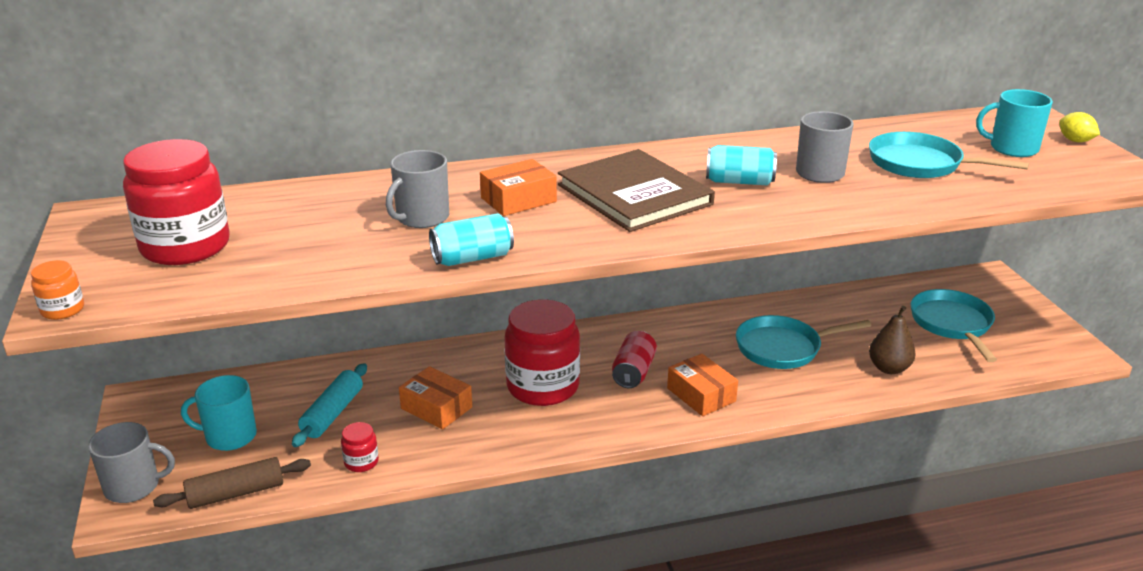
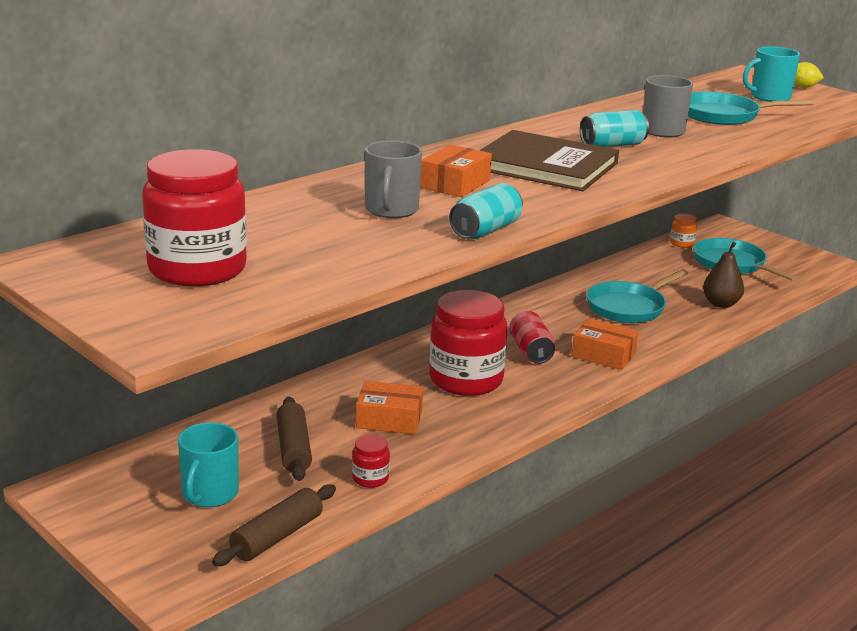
camera: 30 degrees left, 5 degrees down
orange jar [31,260,84,320] -> orange jar moved to [670,214,697,248]
grey mug [88,422,175,503] -> none
turquoise mug [181,375,257,451] -> turquoise mug turned 45 degrees counterclockwise [178,422,239,507]
turquoise rolling pin [292,363,367,447] -> brown rolling pin [277,397,312,481]

